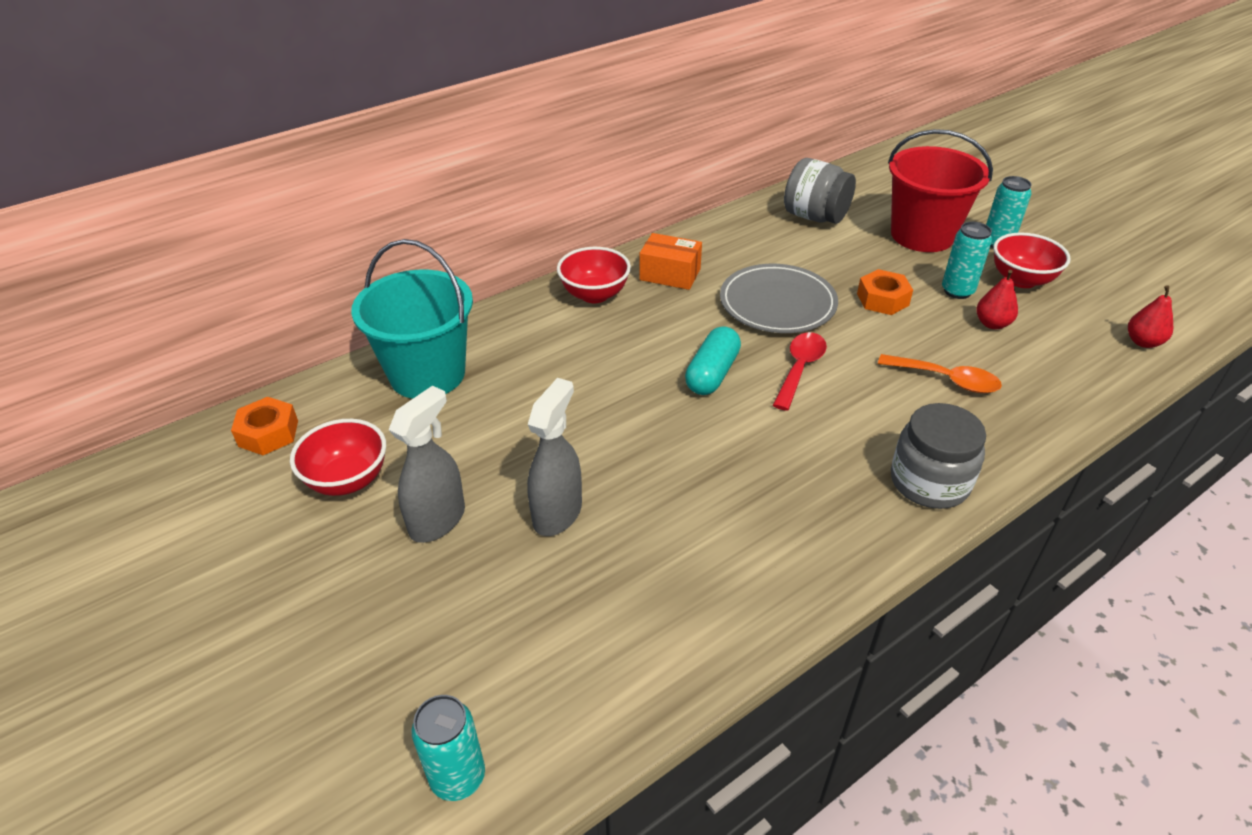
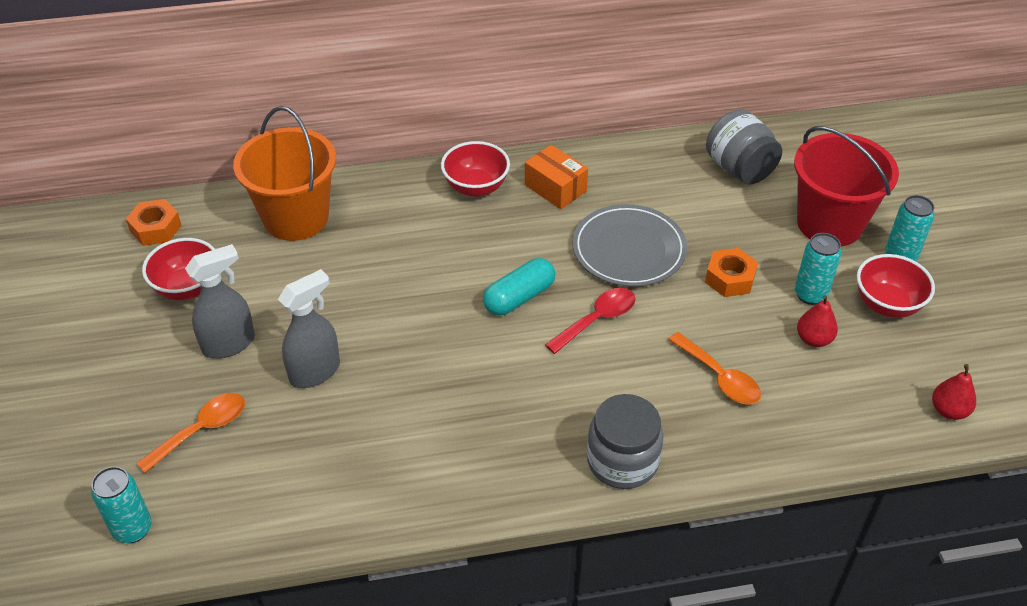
camera: 25 degrees right, 5 degrees up
turquoise bucket [351,239,473,399] -> orange bucket [233,106,336,241]
none -> orange spoon [137,393,245,473]

